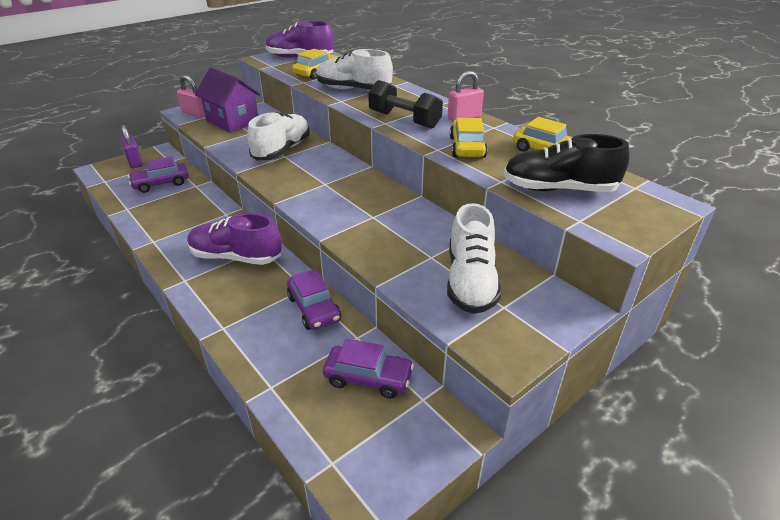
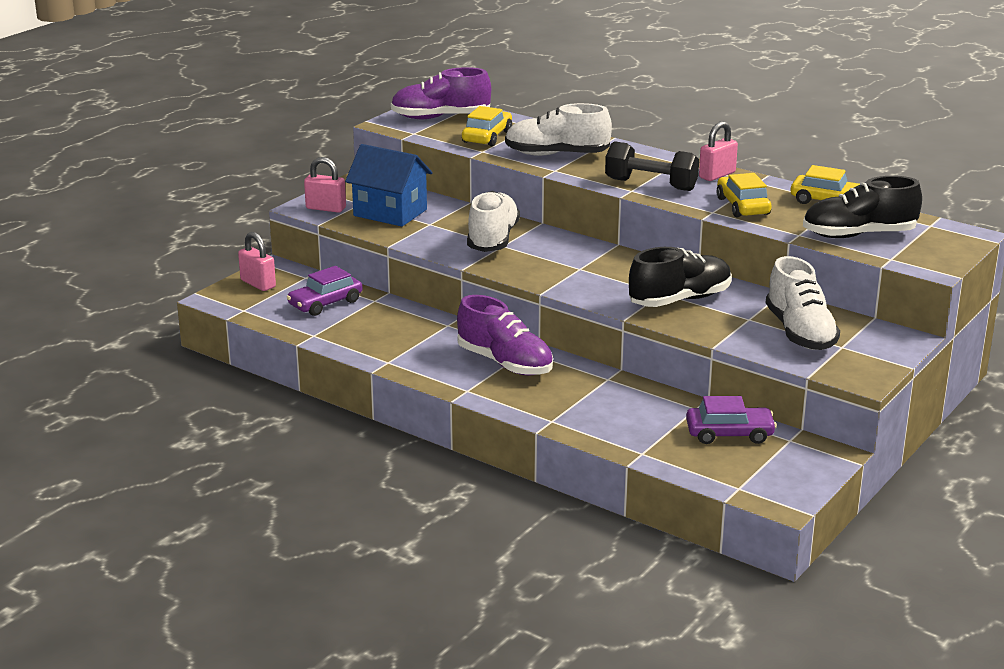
camera: 15 degrees left, 10 degrees down
purple padlock [120,125,143,169] -> pink padlock [238,232,276,291]
purple shoe [187,213,281,265] -> purple shoe turned 135 degrees counterclockwise [457,295,553,376]
purple house [195,67,260,133] -> blue house [345,144,432,227]
purple car [287,269,341,330] -> none
none -> black shoe [629,247,732,307]

